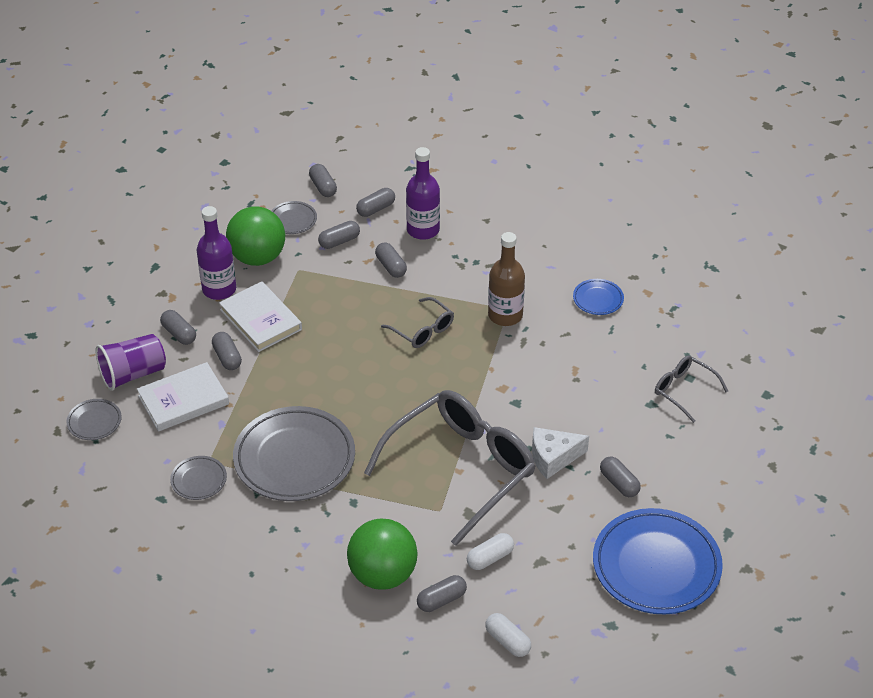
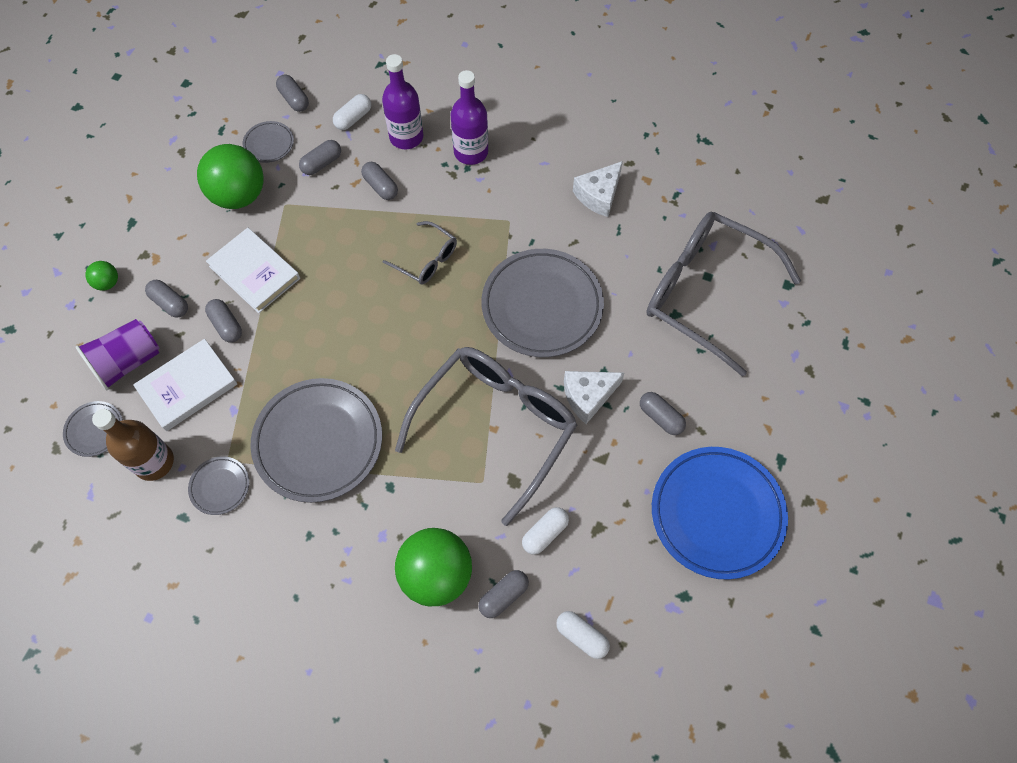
camera: 10 degrees left, 20 degrees up
purple bottle [197,206,236,300] -> purple bottle moved to [450,70,488,165]
grey capsule [356,188,395,217] -> white capsule [333,94,371,130]
brown bottle [488,232,525,326] -> brown bottle moved to [92,409,174,481]
blue plate [573,279,624,315] -> white cheese [573,161,623,217]
grey glasses [655,355,728,423] -> grey glasses [646,212,801,377], size x2.15
none -> green ball [85,261,118,291]
none -> grey plate [482,249,604,357]

